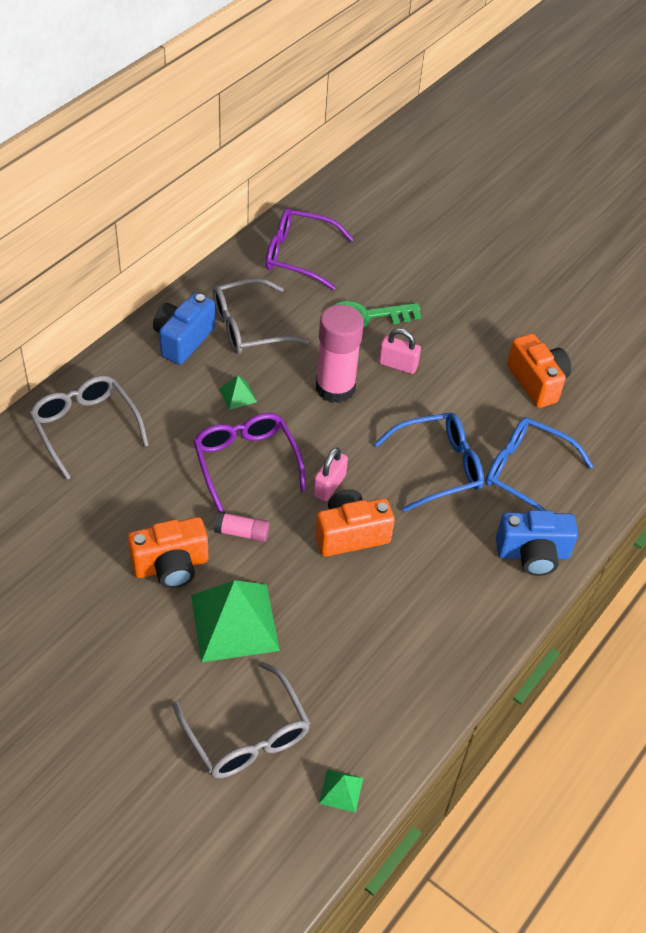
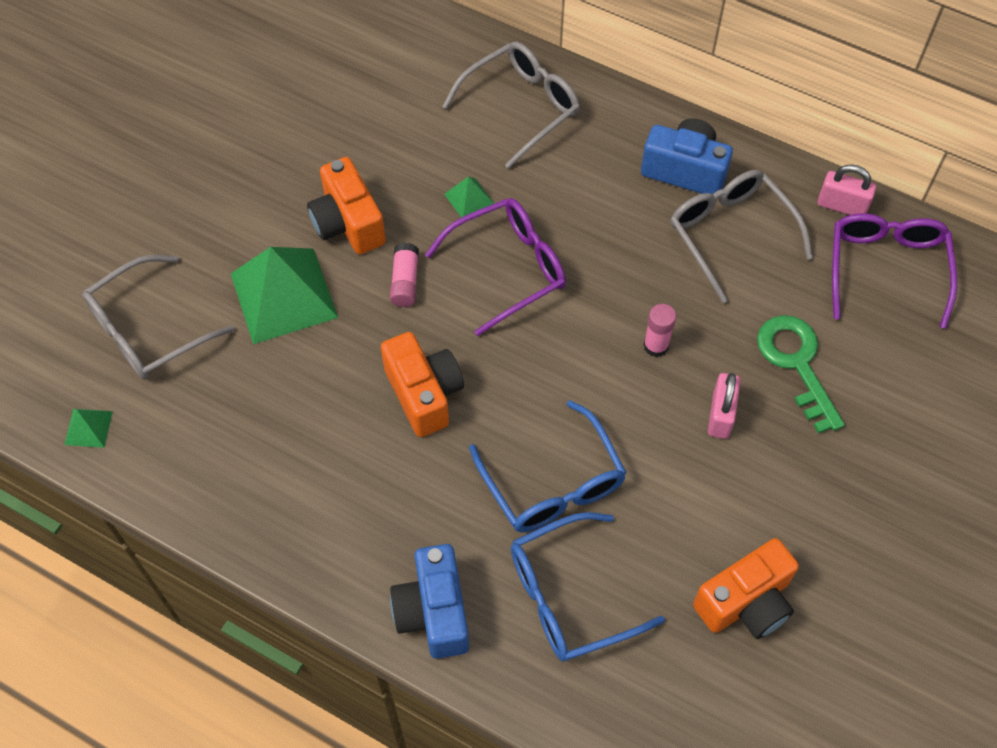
camera: 85 degrees right, 10 degrees up
green pyramid [219,376,257,410] -> green pyramid moved to [444,177,494,218]
pink padlock [313,447,348,501] -> pink padlock moved to [817,164,876,215]
pink glue stick [316,304,364,403] -> pink glue stick [643,304,676,357], size x0.48
blue glasses [485,417,593,510] -> blue glasses turned 135 degrees counterclockwise [511,512,665,662]

